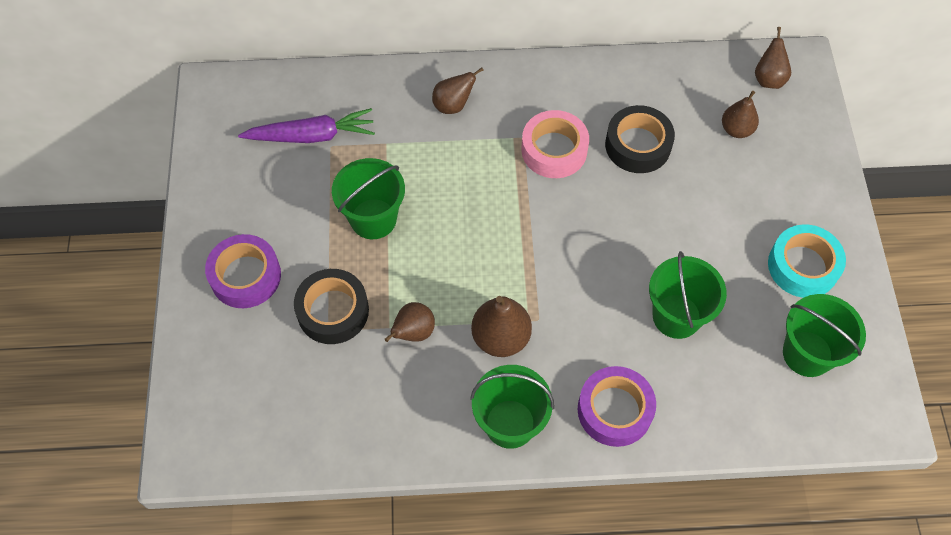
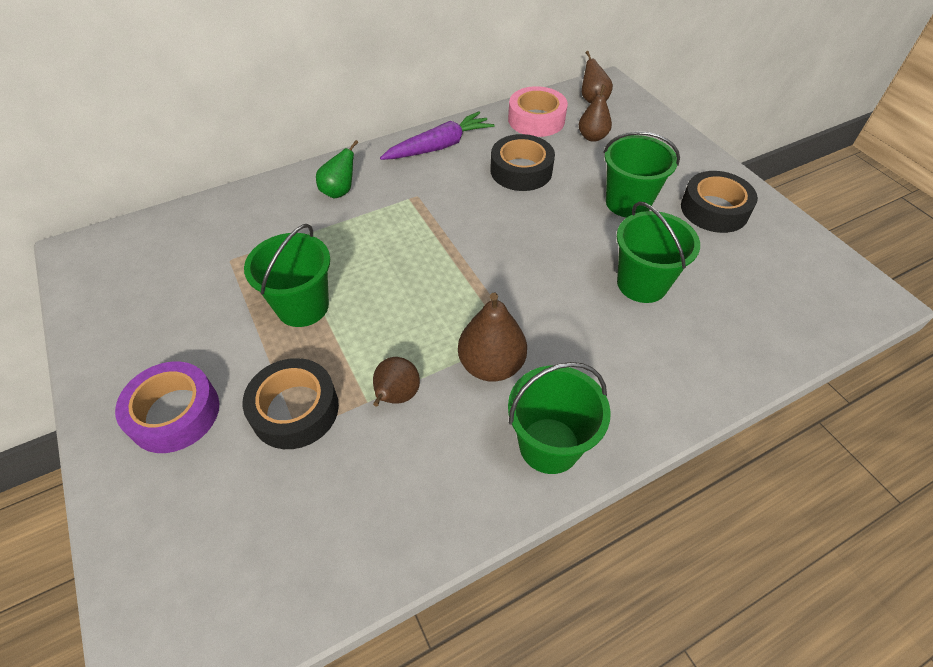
camera: 25 degrees left, 10 degrees down
purple carrot [238,108,375,143] -> purple carrot moved to [380,111,495,160]
brown pear [432,67,484,114] -> green pear [316,140,359,199]
pink tape [521,110,589,178] -> pink tape moved to [508,86,568,137]
purple tape [578,366,656,447] -> none
turquoise tape [768,224,846,298] -> black tape [681,171,758,233]
green bucket [783,294,866,377] -> green bucket moved to [603,131,680,218]

